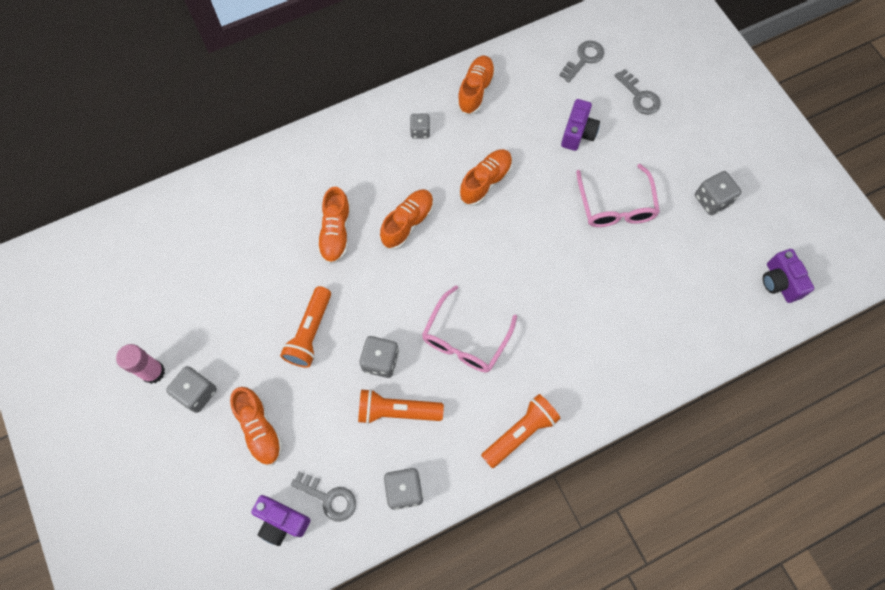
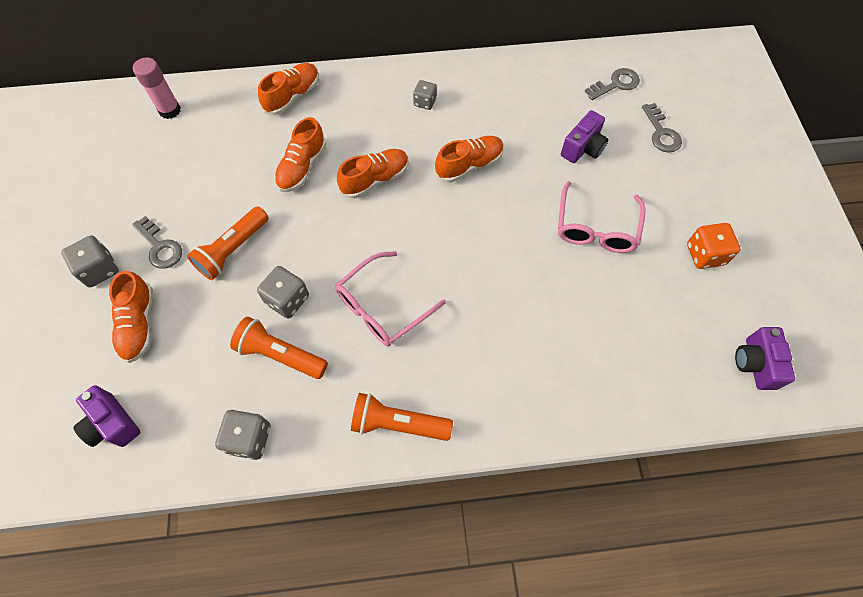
camera: 20 degrees right, 5 degrees down
pink glue stick [116,344,165,384] -> pink glue stick moved to [133,57,181,119]
grey key [290,472,356,522] -> grey key moved to [132,216,182,269]
orange shoe [457,56,496,116] -> orange shoe moved to [258,63,319,115]
orange flashlight [481,394,561,468] -> orange flashlight turned 150 degrees counterclockwise [351,393,453,441]
grey dice [695,171,741,215] -> orange dice [687,223,741,269]

